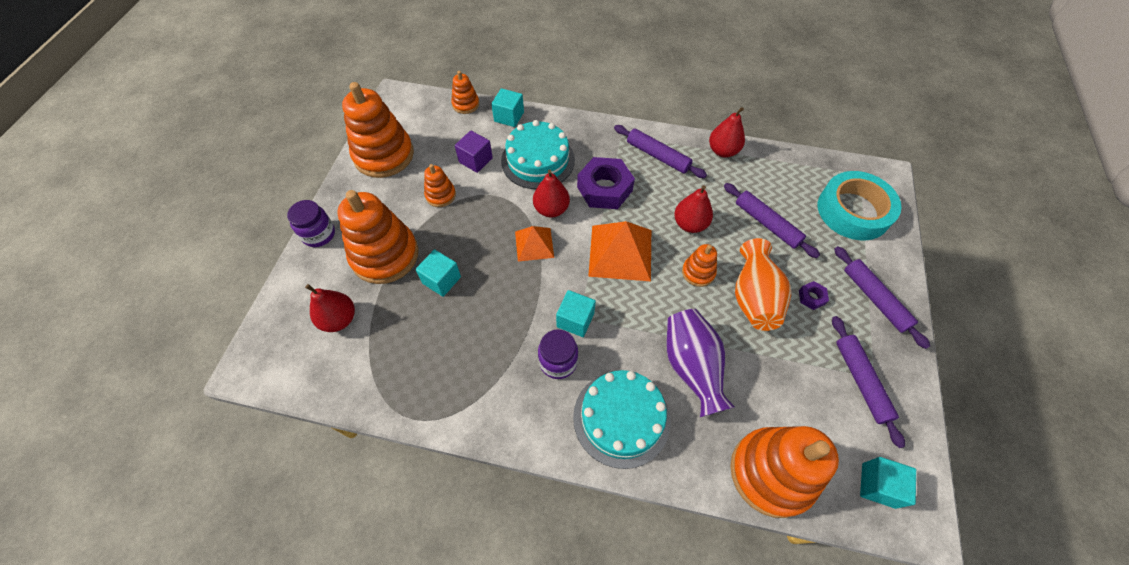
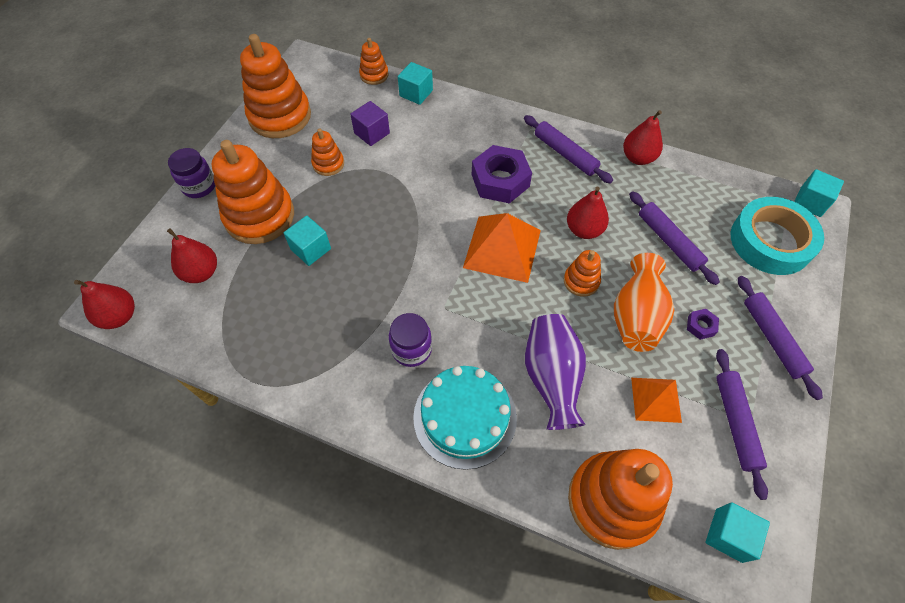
camera: 10 degrees right, 0 degrees up
turquoise cake [501,120,575,189] -> none
orange pyramid [515,226,554,262] -> orange pyramid moved to [631,378,682,423]
red pear [533,170,570,217] -> red pear moved to [74,280,135,329]
turquoise cube [556,290,596,337] -> turquoise cube moved to [794,169,844,217]

